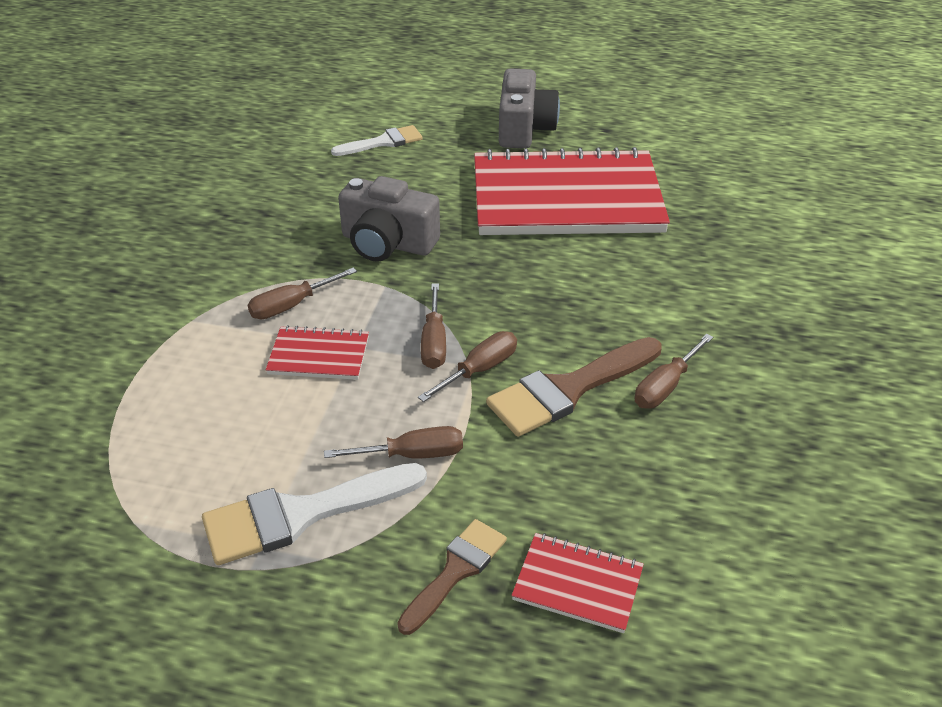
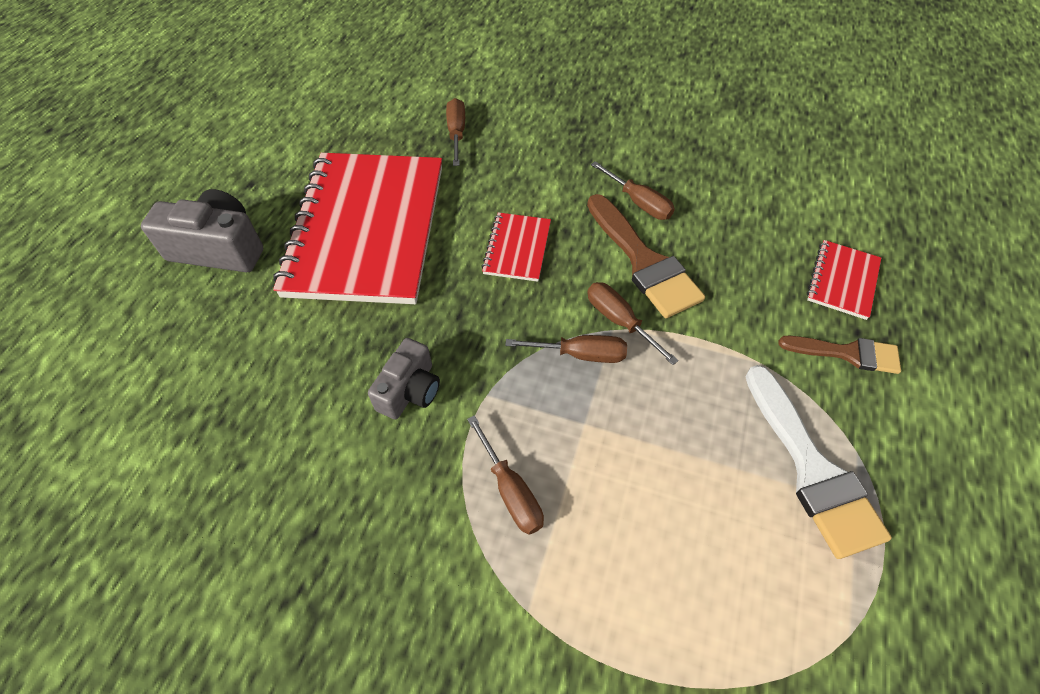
camera: 85 degrees left, 15 degrees up
red notebook [266,325,369,380] -> red notebook moved to [481,212,551,282]
brown screwdriver [324,426,463,459] -> brown screwdriver moved to [446,98,465,166]
white brush [331,125,423,156] -> none
grey camera [338,176,440,262] -> grey camera [368,338,440,420], size x0.66
brown brush [397,519,507,635] -> brown brush turned 150 degrees clockwise [779,336,901,374]

